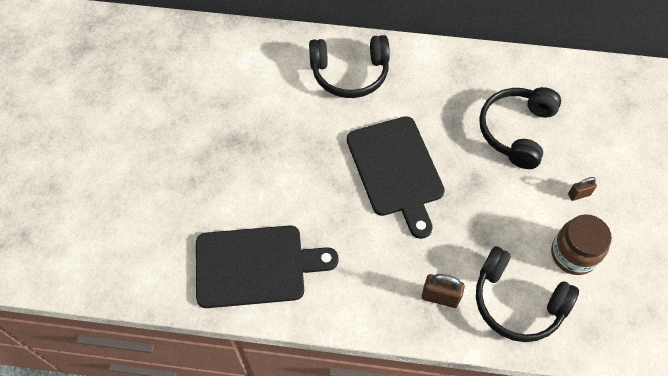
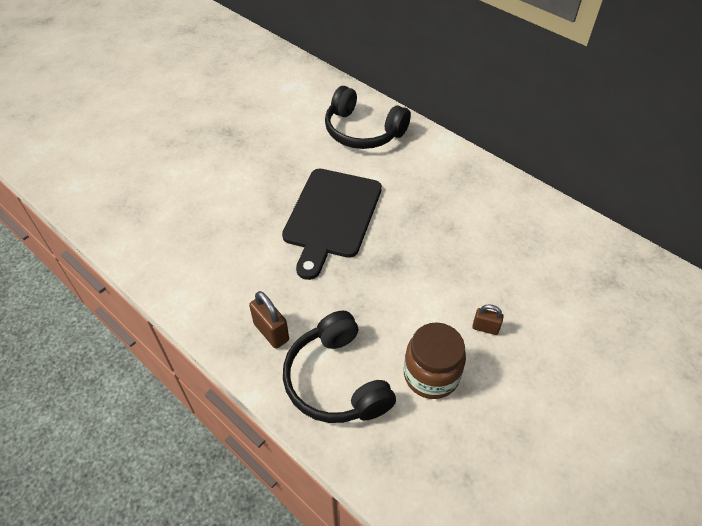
camera: 35 degrees right, 10 degrees down
black cutting board [196,225,339,308] -> none
black headphones [479,87,561,169] -> none

